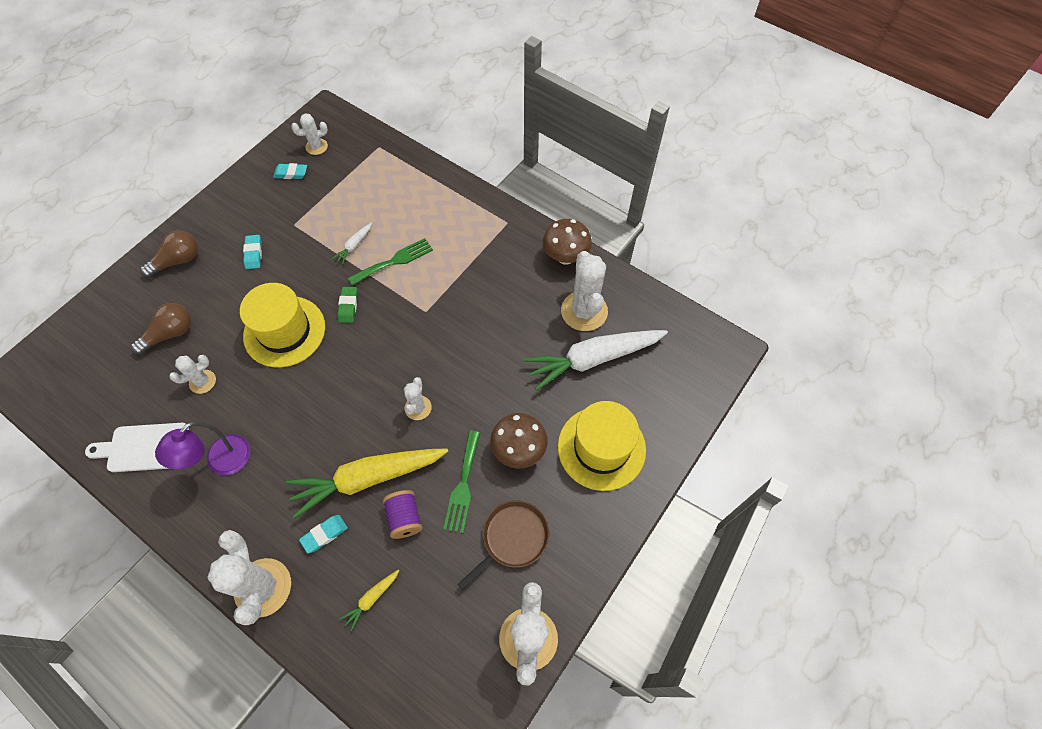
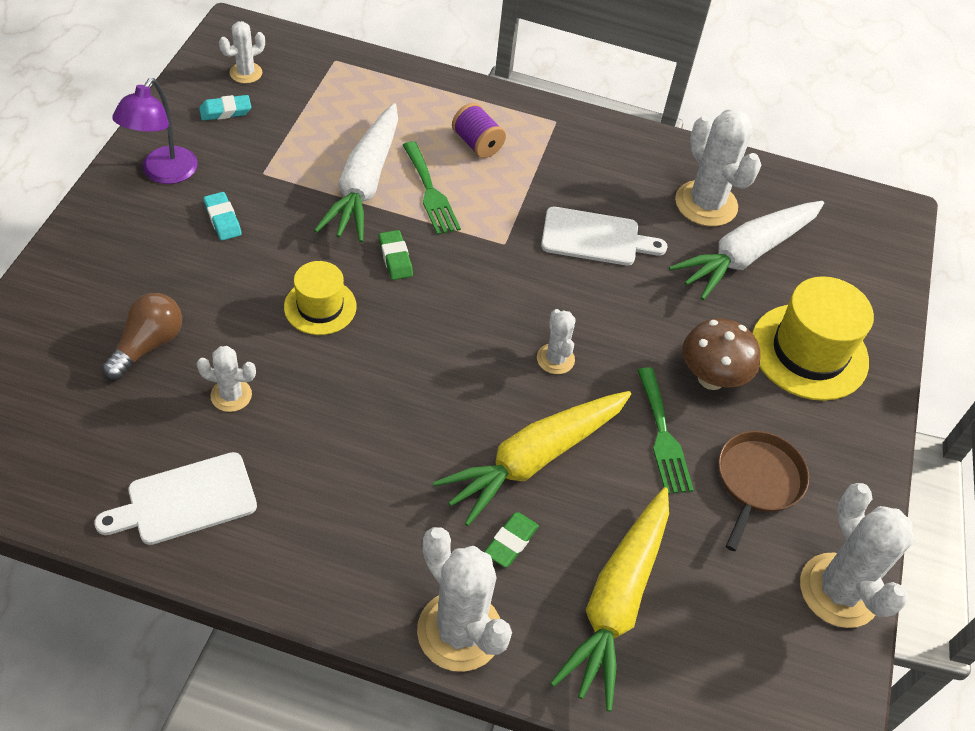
camera: 25 degrees left, 10 degrees down
brown light bulb [140,231,198,278] -> none
purple lamp [155,422,251,475] -> purple lamp moved to [112,78,198,184]
white cactus [169,355,216,394] -> white cactus turned 60 degrees clockwise [196,346,256,412]
yellow hat [240,283,325,368] -> yellow hat [284,261,357,335], size x0.60
turquoise eraser [299,515,348,553] -> green eraser [484,512,539,567]
white carrot [332,223,372,265] -> white carrot [314,103,398,242], size x2.41
yellow carrot [340,570,399,631] -> yellow carrot [550,487,669,711], size x2.41
green fork [348,238,433,286] -> green fork turned 120 degrees clockwise [403,141,461,235]
purple spool [383,490,423,539] -> purple spool moved to [452,103,506,158]
brown mushroom [543,219,592,265] -> none
none -> white cutting board [541,207,668,265]

